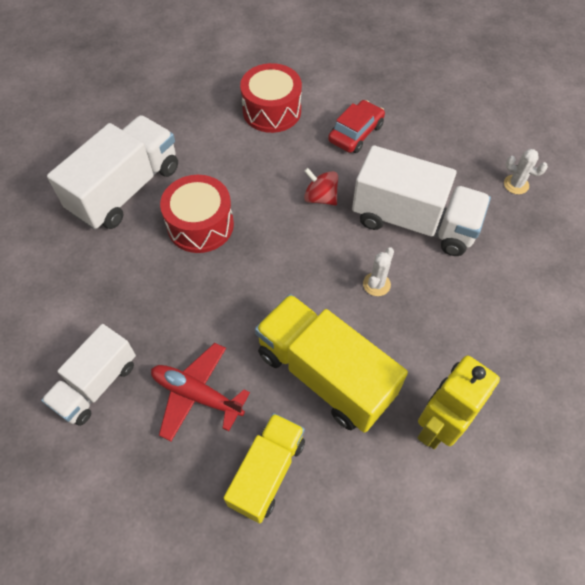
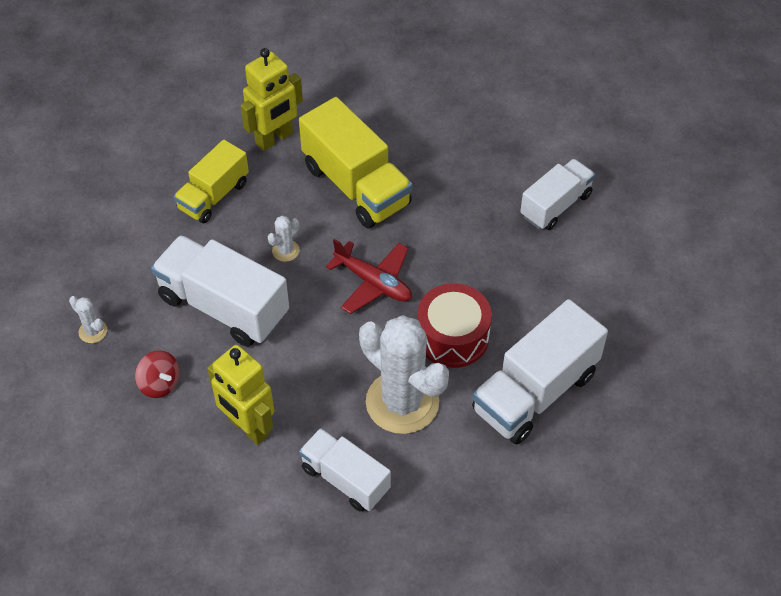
camera: 170 degrees left, 5 degrees down
red plane [151,343,250,442] -> red plane moved to [326,239,412,314]
yellow truck [224,413,305,523] -> yellow truck moved to [174,140,249,223]
red drum [240,63,302,133] -> white truck [299,428,391,512]
red spinning top [304,168,338,206] -> red spinning top moved to [135,350,180,398]
red car [328,100,385,153] -> yellow robot [207,345,274,445]
none -> white cactus [359,315,449,434]

